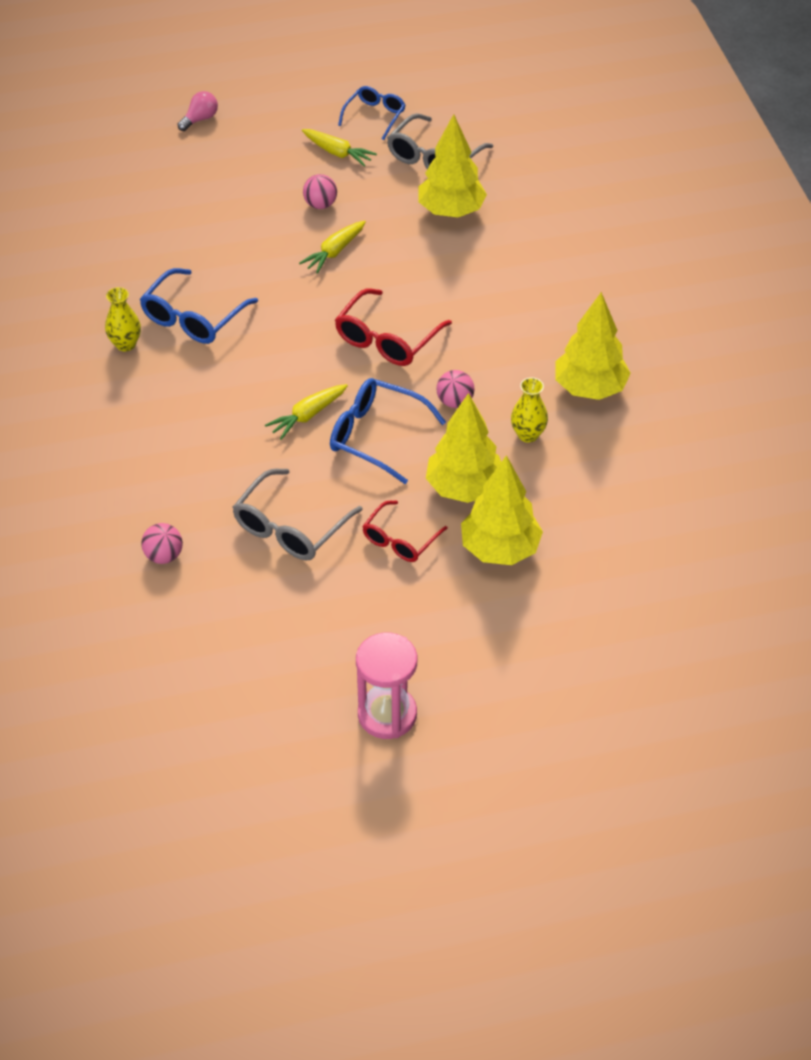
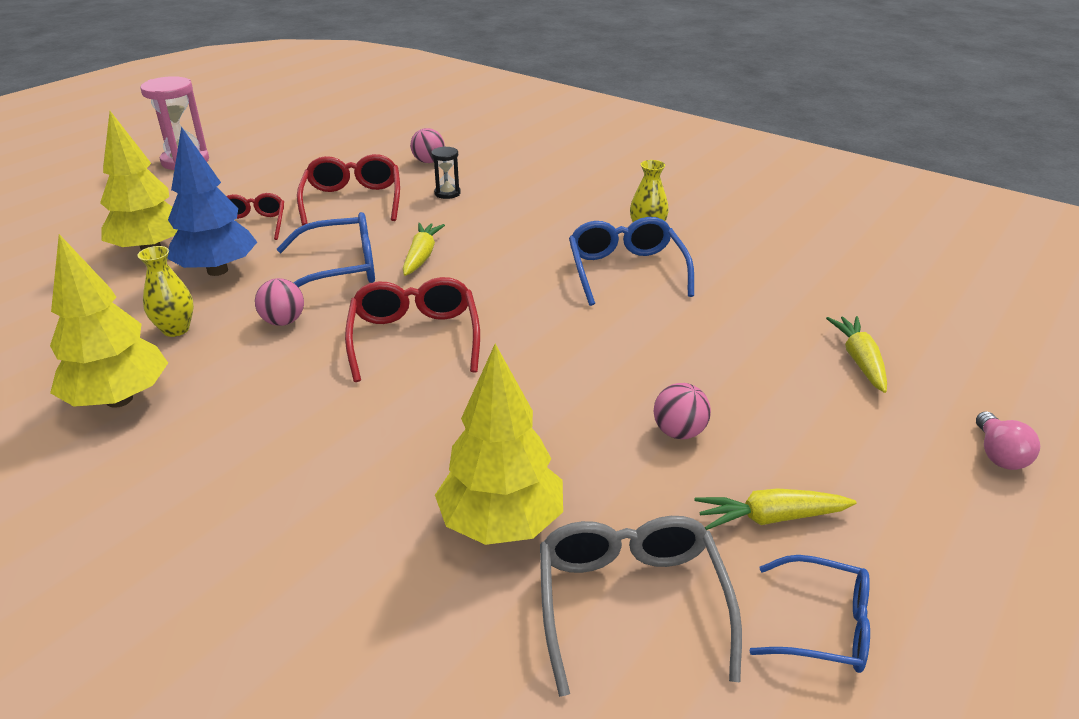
camera: 140 degrees right, 15 degrees down
grey glasses [233,469,363,561] -> red glasses [297,154,400,225]
yellow carrot [299,221,366,274] -> yellow carrot moved to [826,316,887,393]
blue glasses [338,86,406,140] -> blue glasses turned 60 degrees counterclockwise [749,555,870,673]
yellow tree [426,393,501,503] -> blue tree [167,127,257,276]
none -> black hourglass [431,146,461,199]

